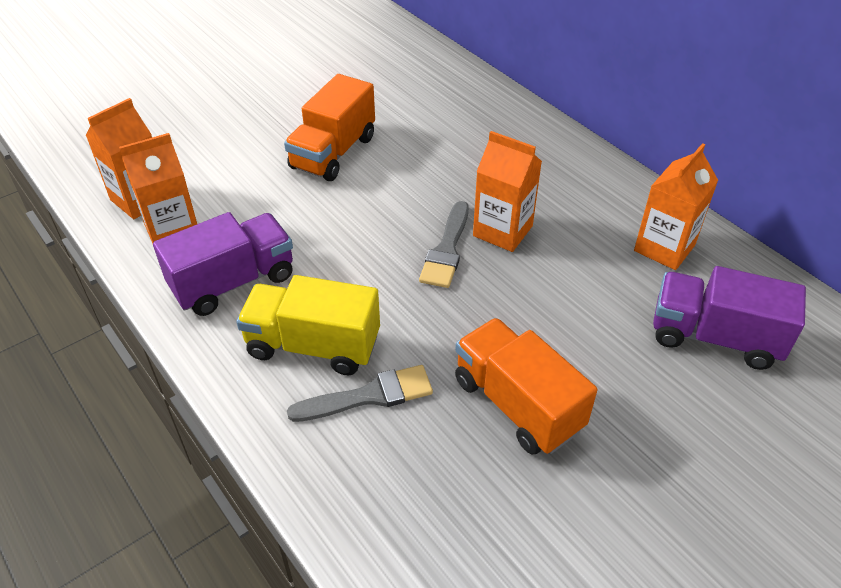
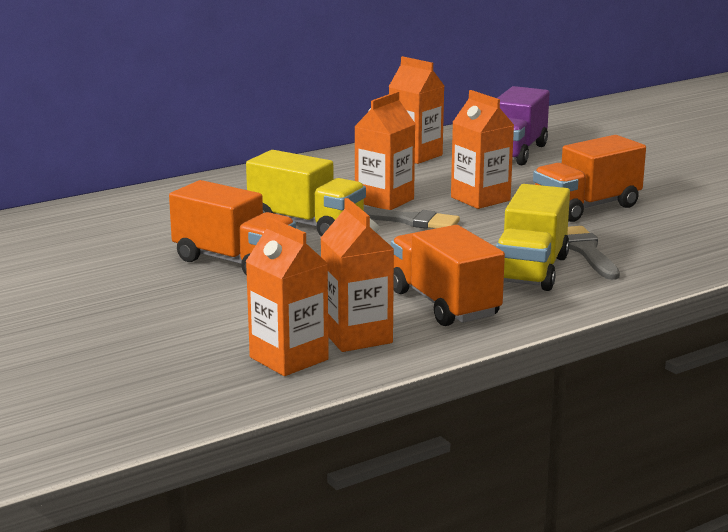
camera: 85 degrees left, 25 degrees down
purple truck [153,212,293,316] -> orange truck [391,225,505,326]
none -> yellow truck [246,150,366,236]
none -> orange carton [451,90,514,209]

